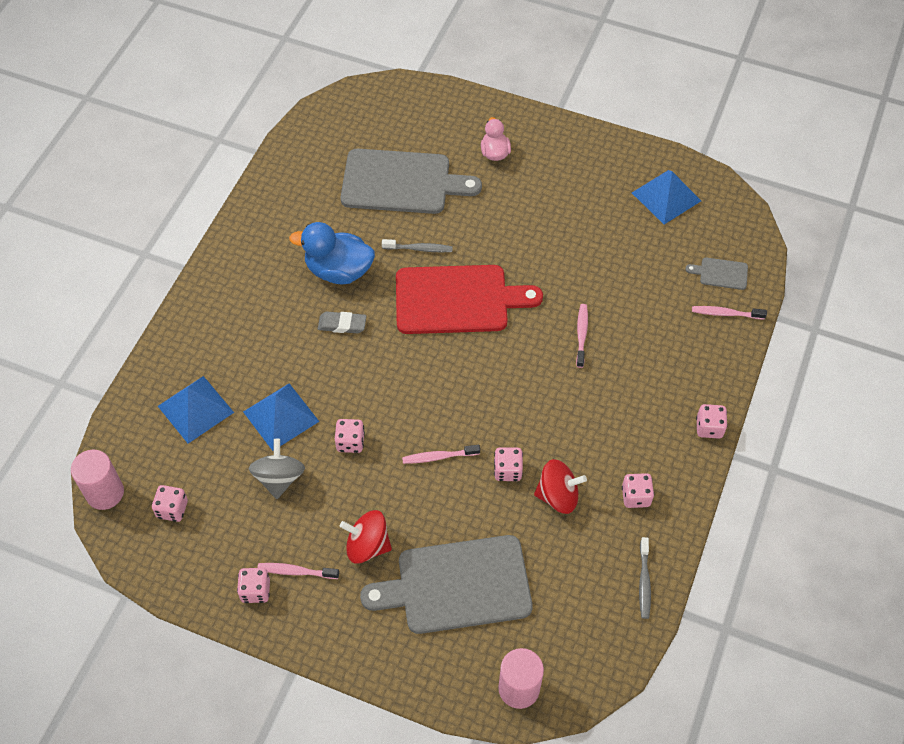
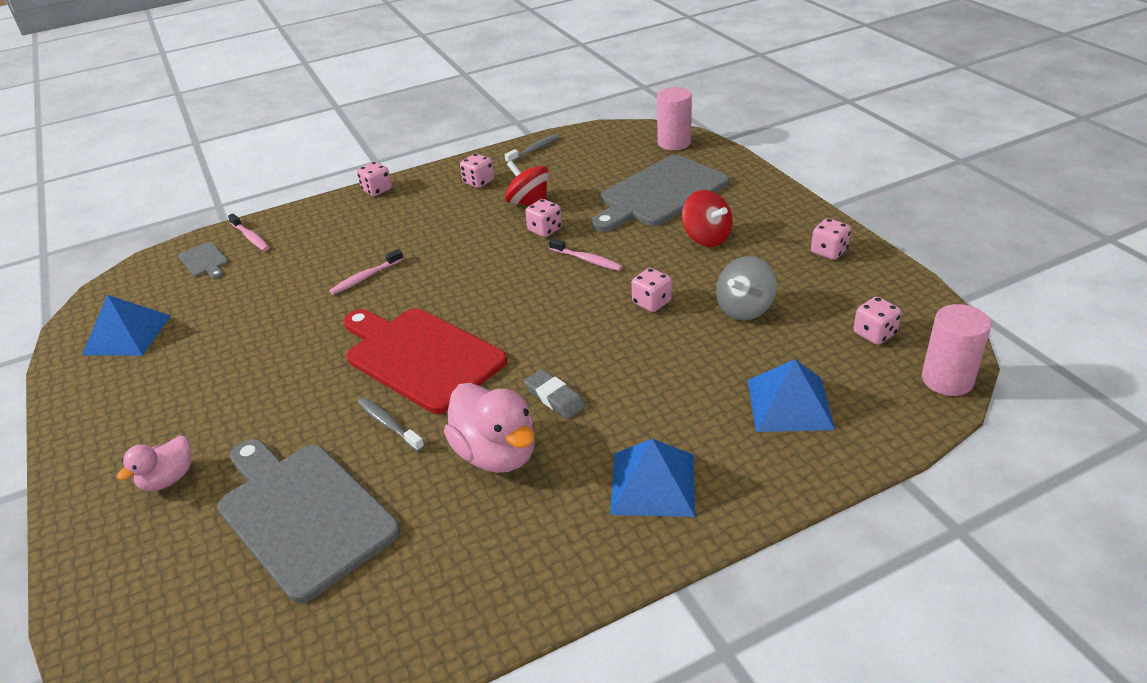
camera: 135 degrees left, 20 degrees down
blue pyramid [243,383,320,451] -> blue pyramid moved to [610,439,695,517]
pink toothbrush [257,563,339,579] -> none
blue duck [289,222,375,284] -> pink duck [444,383,535,473]
grey cutting board [360,535,533,634] -> grey cutting board turned 105 degrees clockwise [591,155,729,232]

